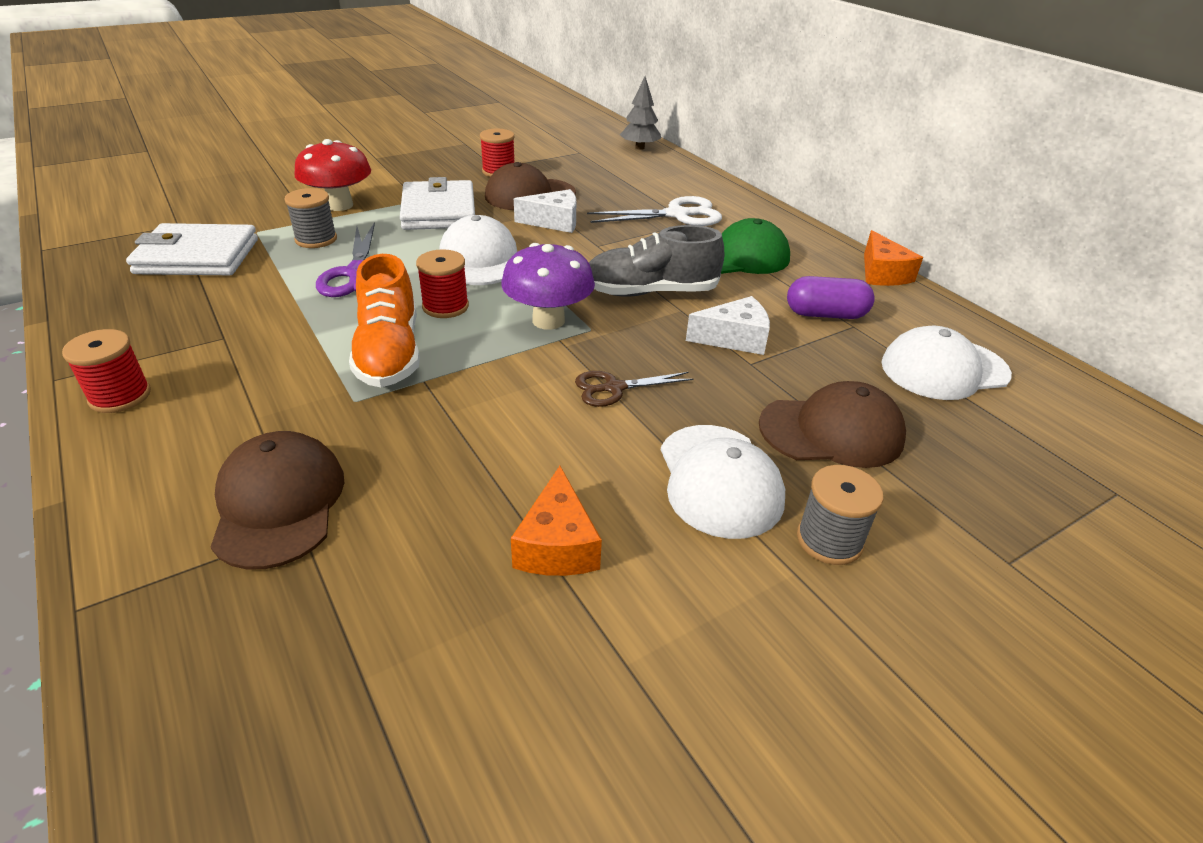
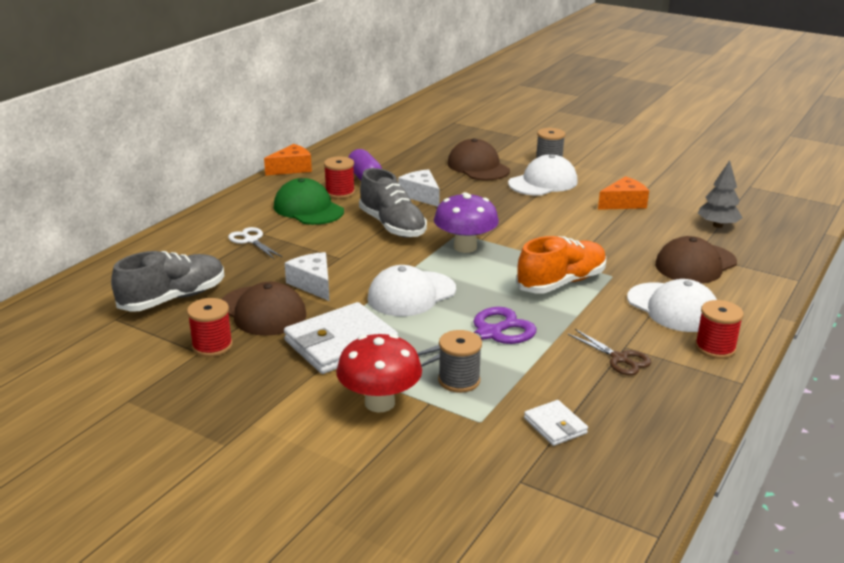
camera: 115 degrees left, 10 degrees down
white wallet [126,223,258,275] -> white wallet [524,400,588,446], size x0.50
red spool [416,249,469,318] -> red spool moved to [324,156,355,199]
brown scissors [575,371,694,407] -> brown scissors moved to [568,329,651,375]
white scissors [587,196,722,226] -> white scissors [228,227,283,259], size x0.62
grey tree [620,77,661,150] -> grey tree moved to [698,160,743,228]
white cap [881,326,1012,400] -> white cap moved to [627,279,717,332]
none -> grey shoe [111,251,225,312]

